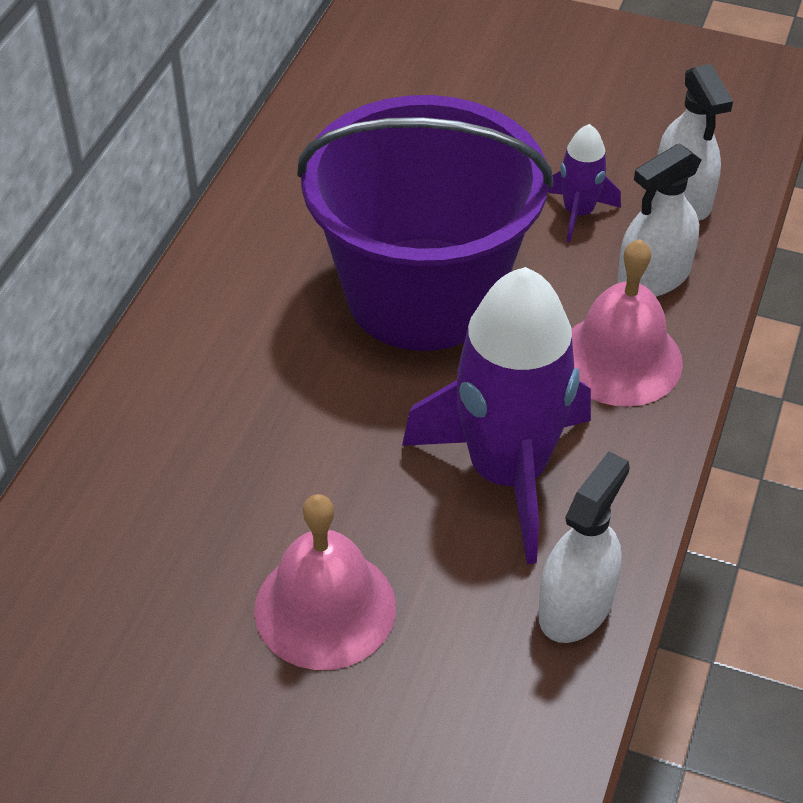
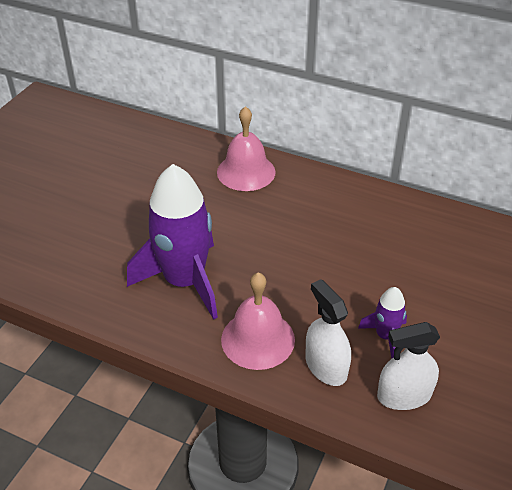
camera: 95 degrees right, 5 degrees down
pink bell [254,494,396,670] -> pink bell moved to [217,106,276,191]
purple bucket [297,95,553,351] -> none
white spray bottle [538,451,630,643] -> none

